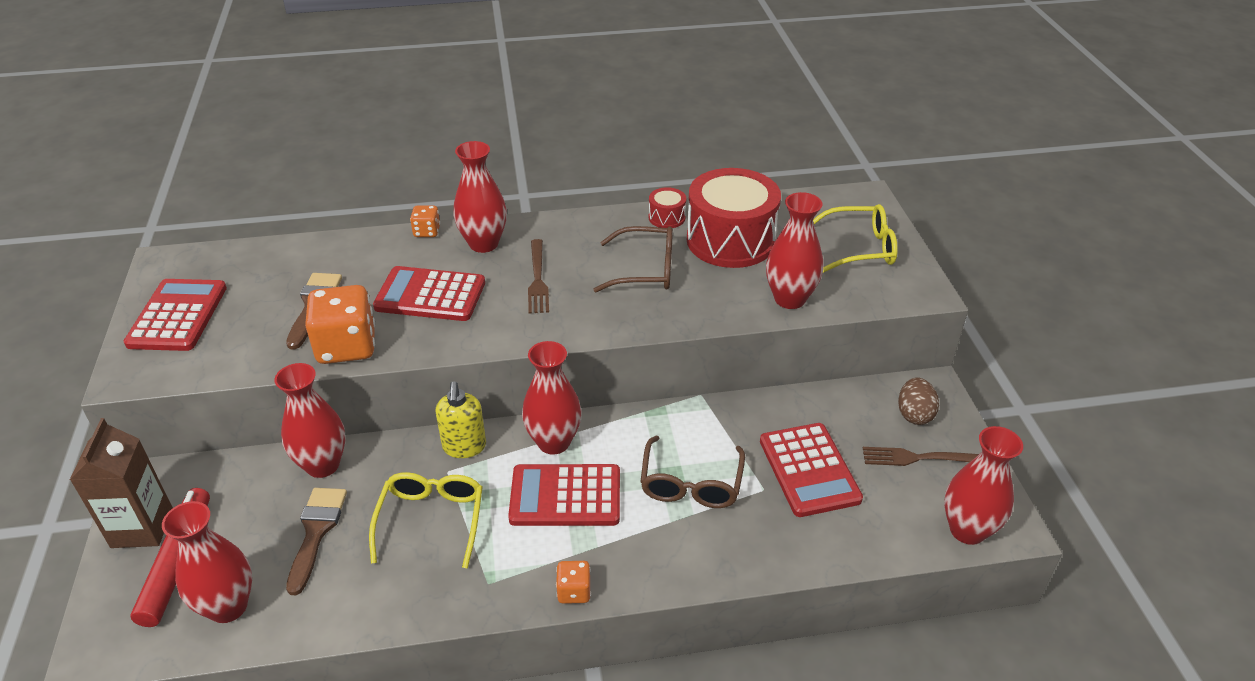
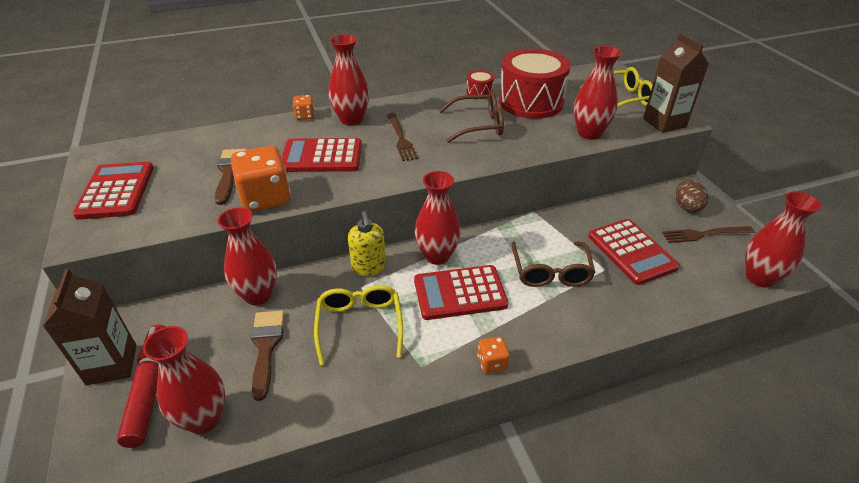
camera: 10 degrees left, 0 degrees up
none -> brown carton [643,34,709,133]

